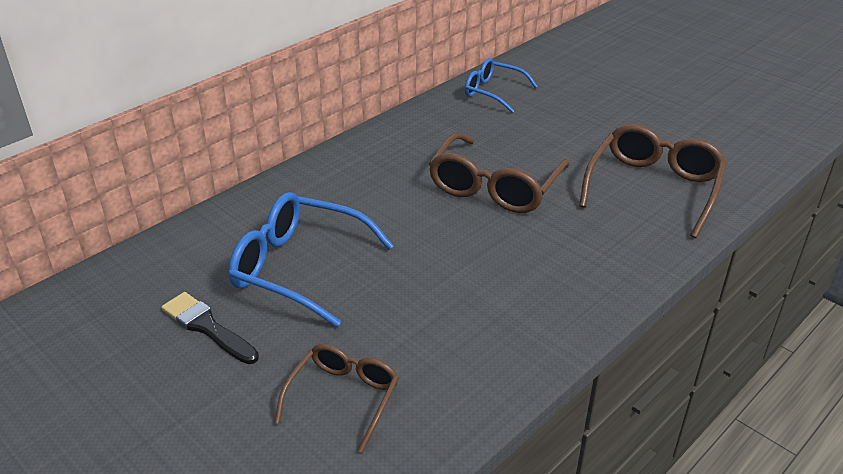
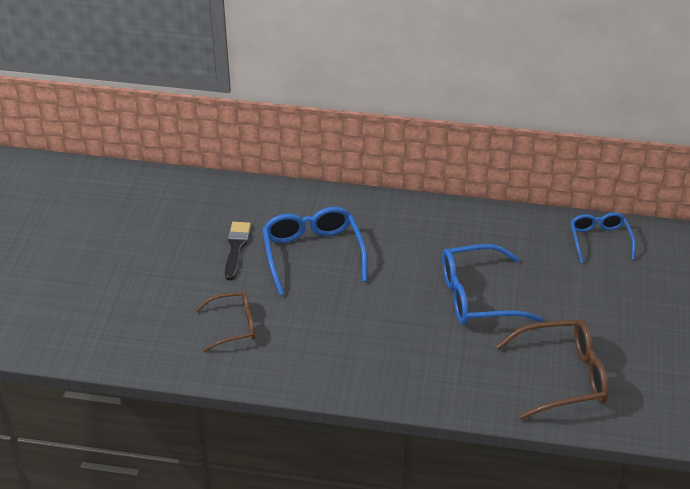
camera: 55 degrees right, 5 degrees up
brown glasses [429,133,570,213] -> blue glasses [442,244,543,325]

